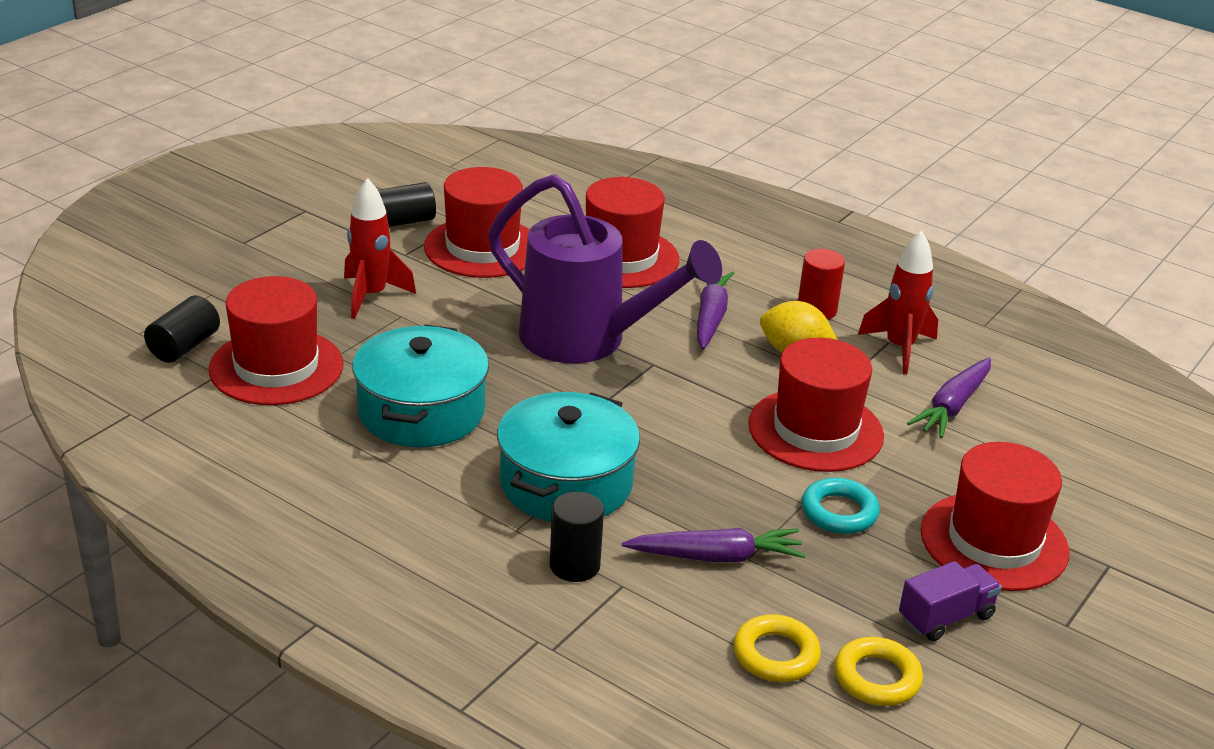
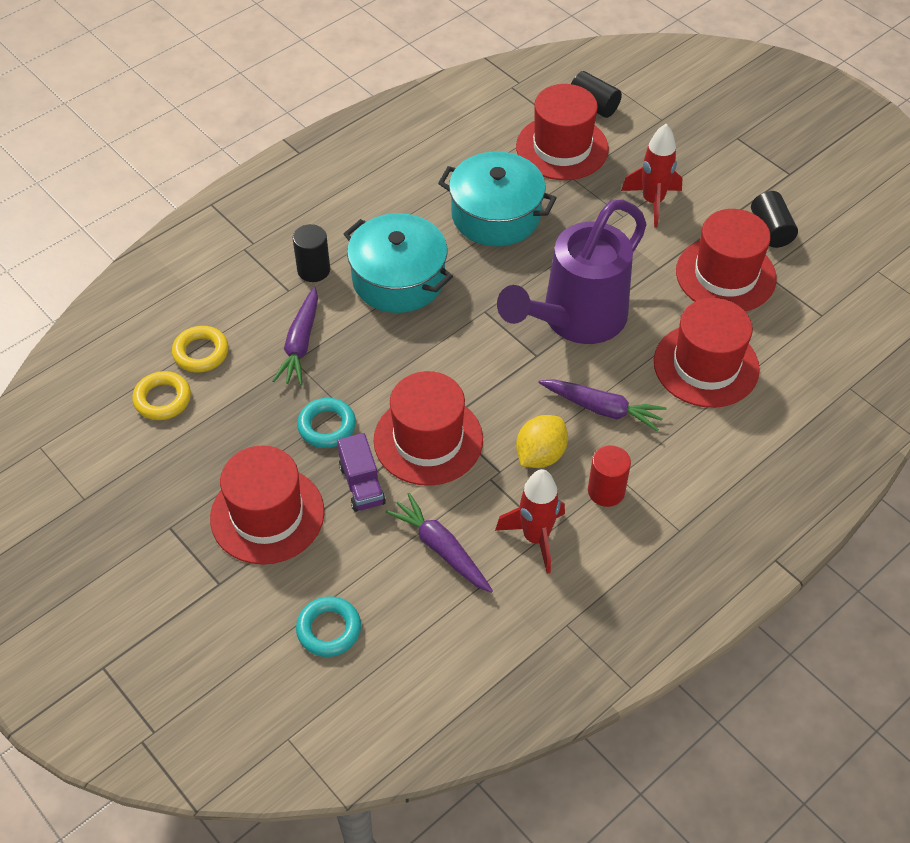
camera: 105 degrees right, 20 degrees up
purple truck [899,561,1002,641] -> purple truck moved to [337,433,386,512]
none -> turquoise ring [296,596,361,657]

